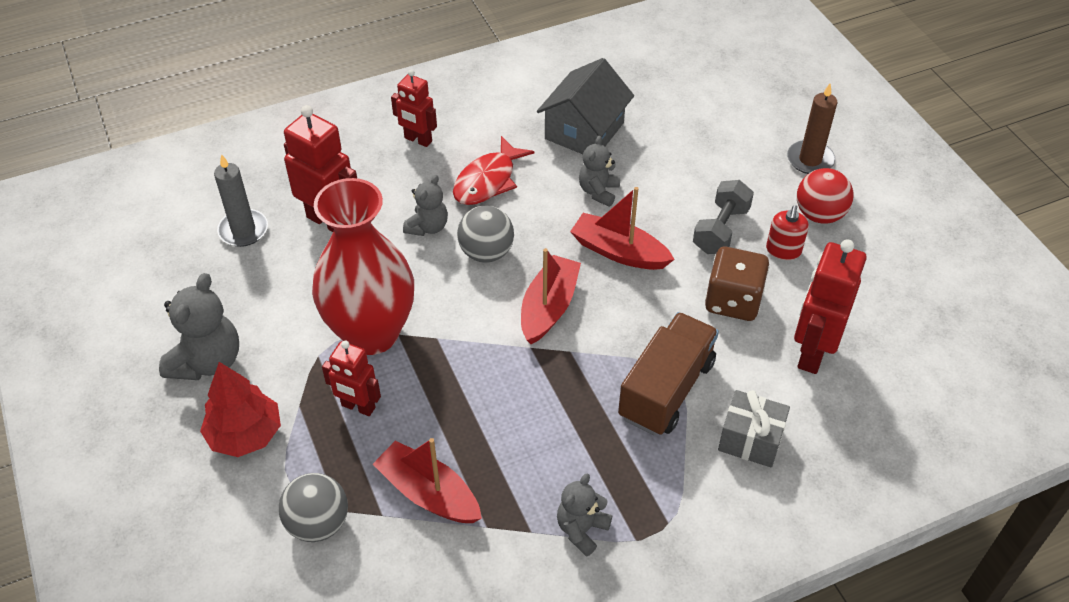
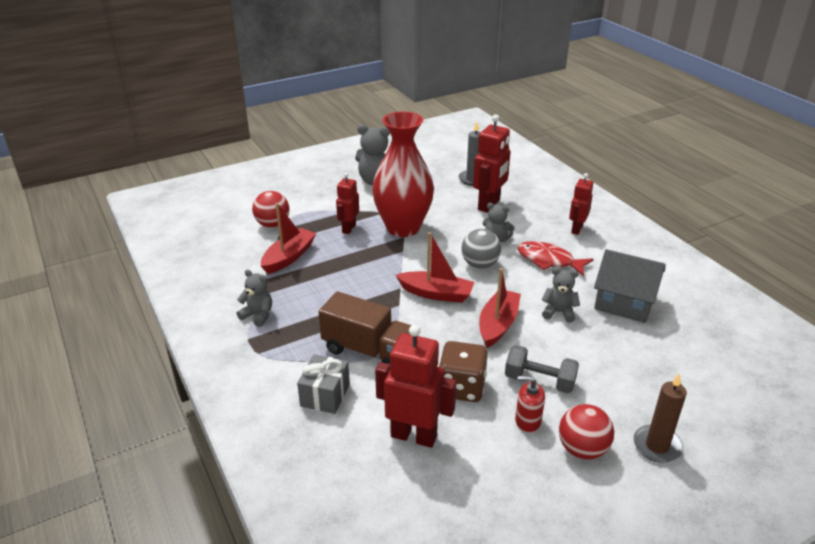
camera: 85 degrees right, 15 degrees down
red tree [200,362,281,457] -> none
grey ball [279,473,348,542] -> red ball [252,191,290,228]

